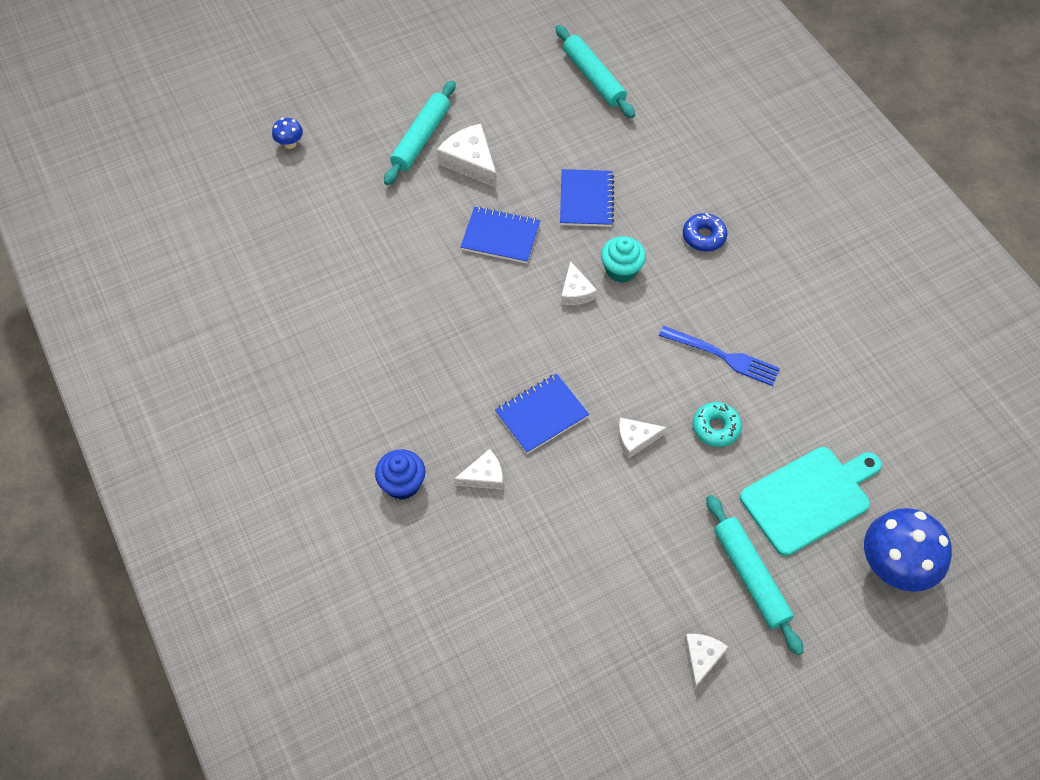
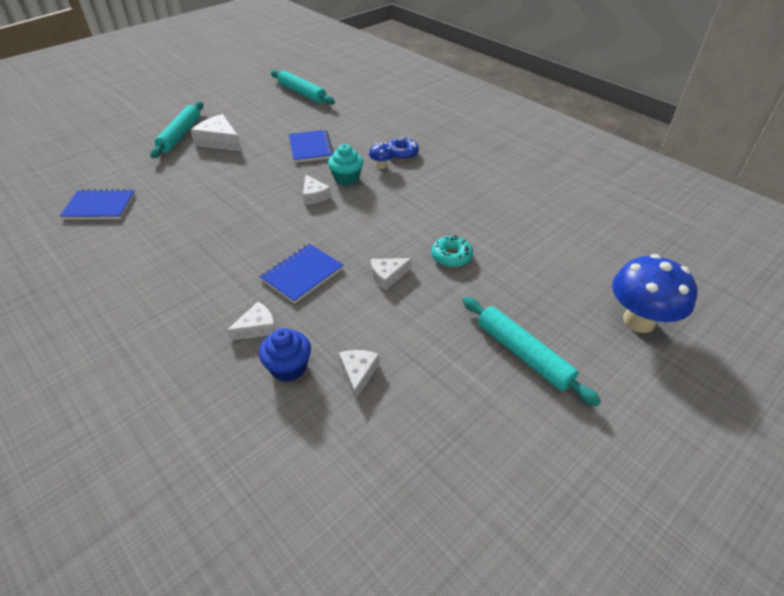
camera: 15 degrees left, 15 degrees down
blue mushroom [272,118,303,149] -> blue mushroom moved to [369,143,394,169]
blue cupcake [375,449,425,500] -> blue cupcake moved to [259,328,311,382]
blue notebook [460,206,540,263] -> blue notebook moved to [60,189,135,220]
blue fork [659,326,780,386] -> none
white cheese [684,634,728,689] -> white cheese moved to [339,350,379,400]
turquoise cutting board [740,447,882,556] -> none

